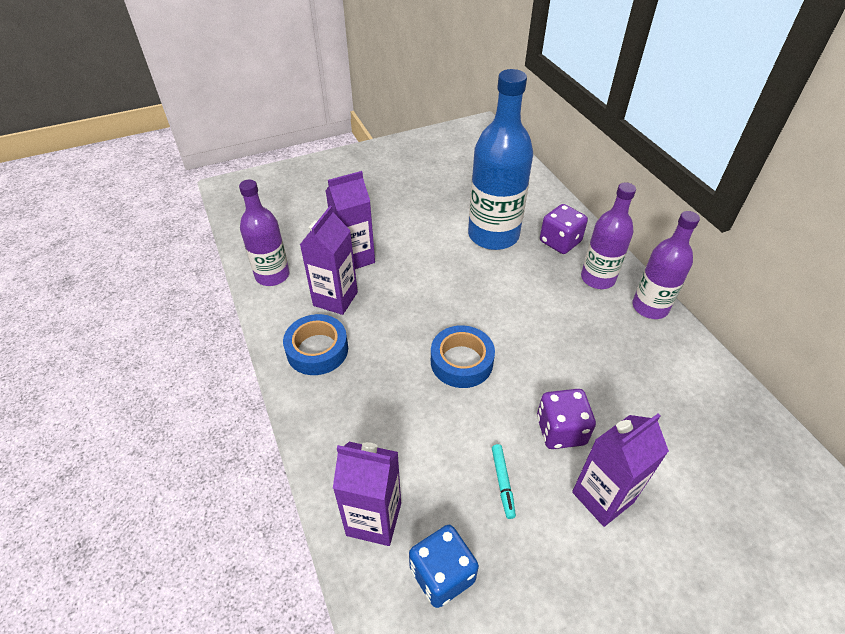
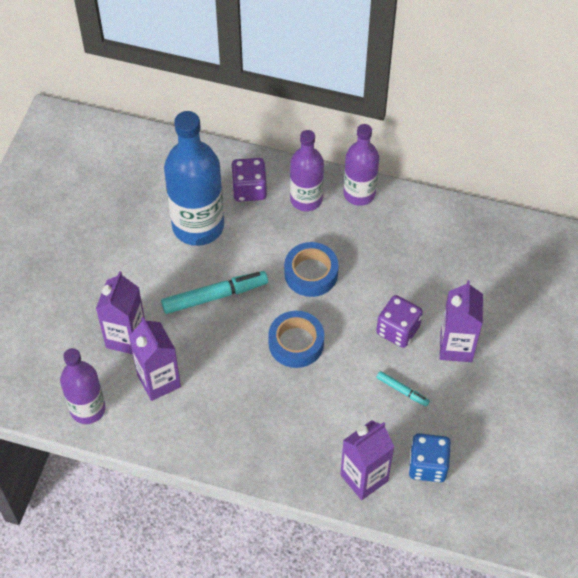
camera: 50 degrees left, 10 degrees up
blue tape [283,314,348,375] -> blue tape moved to [284,242,339,297]
none -> turquoise marker [161,271,268,314]

